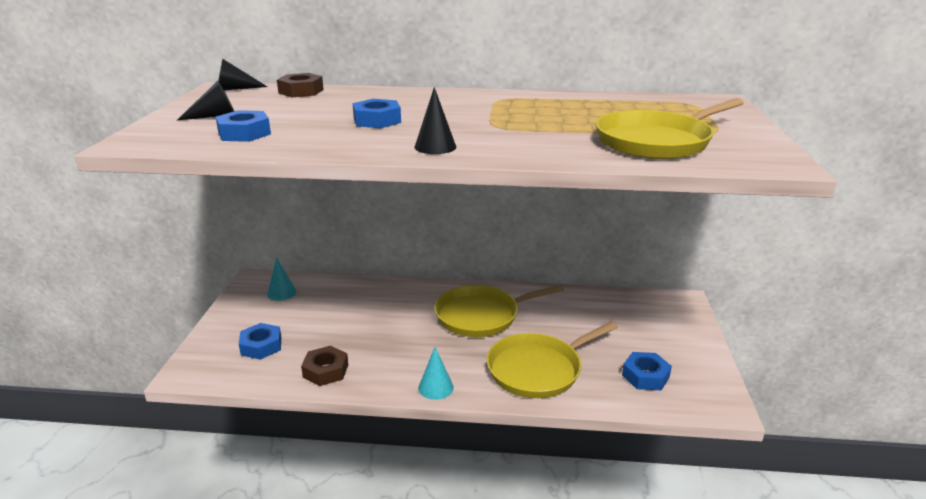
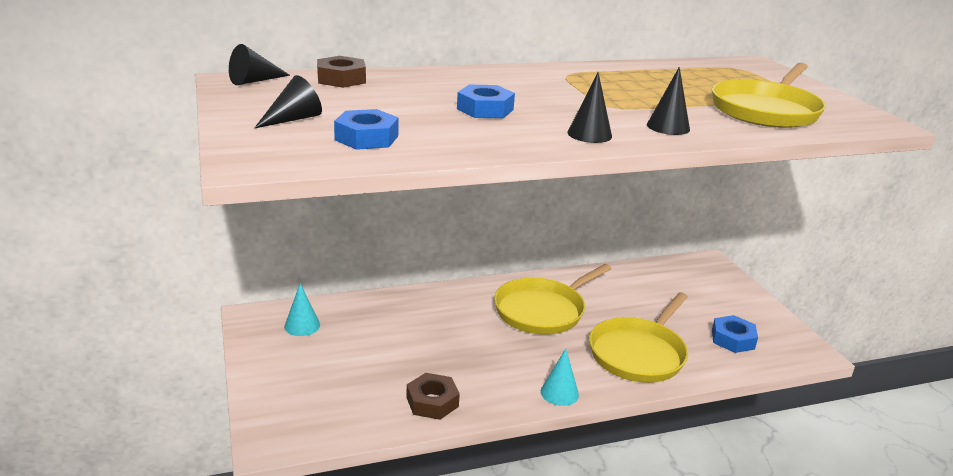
camera: 25 degrees left, 0 degrees up
blue nut [239,323,281,360] -> none
none -> black cone [647,67,690,135]

